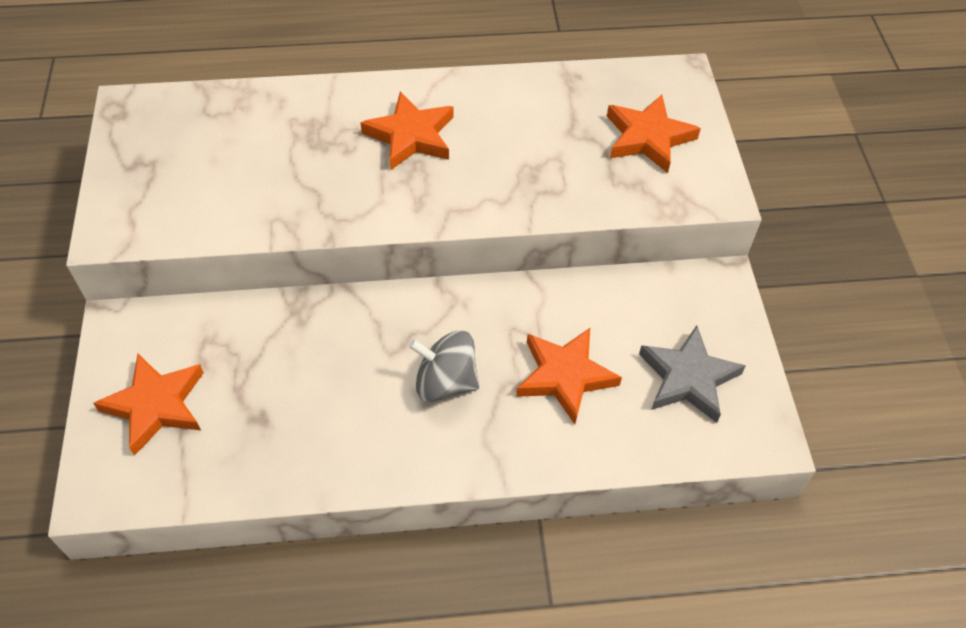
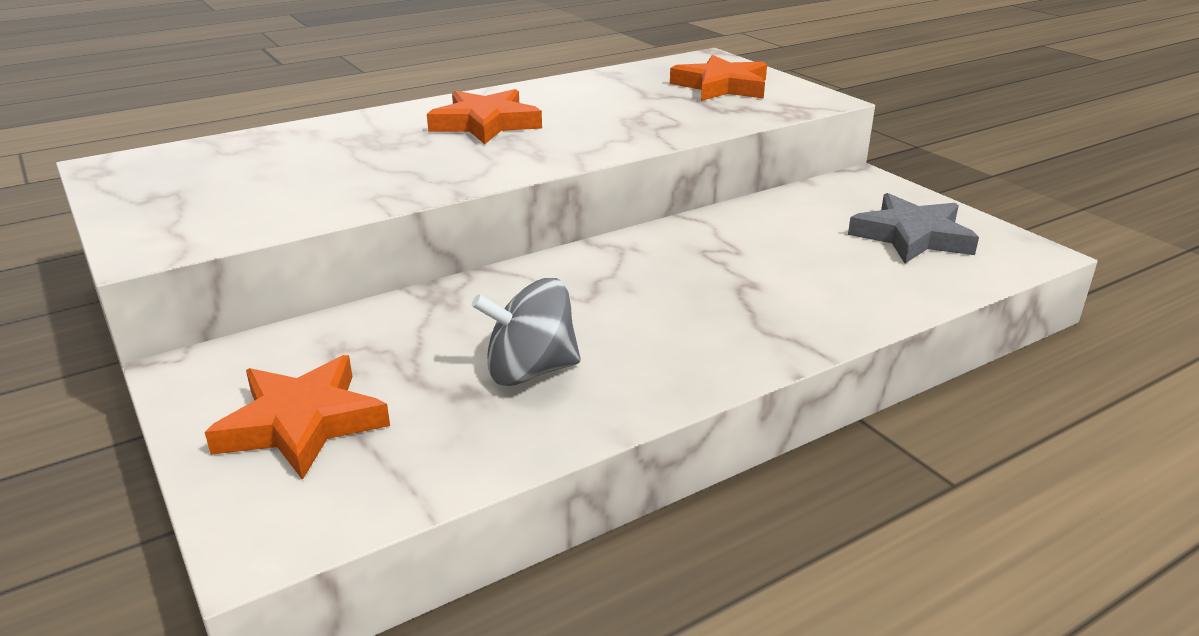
camera: 25 degrees left, 25 degrees down
grey spinning top [409,331,479,402] -> grey spinning top moved to [472,278,581,386]
orange star [516,328,622,424] -> none

